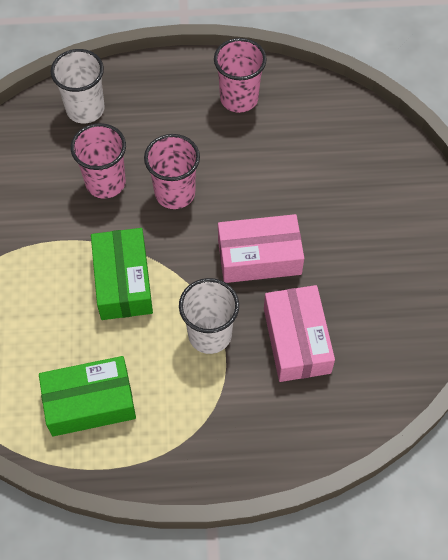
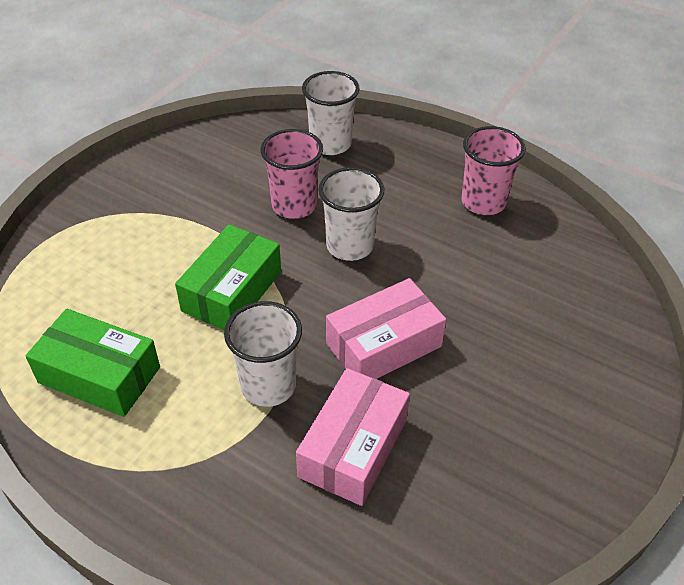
camera: 35 degrees right, 15 degrees down
pink cup [144,134,200,209] -> white cup [318,167,384,261]
pink box [218,214,304,283] -> pink box turned 60 degrees counterclockwise [326,278,446,379]

